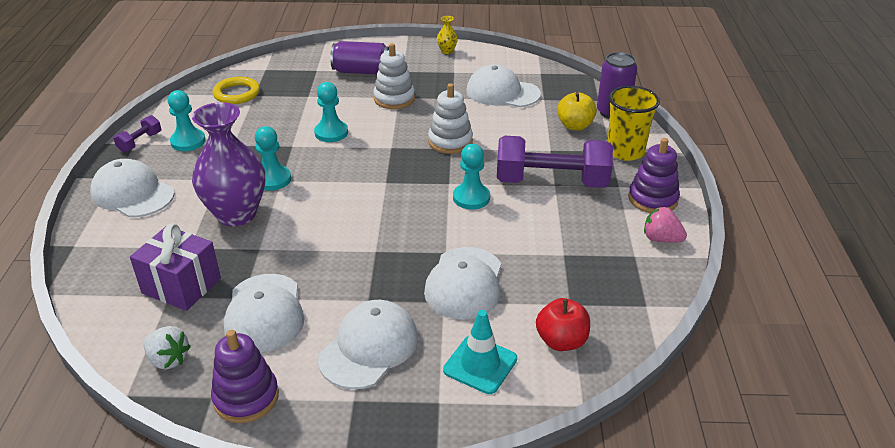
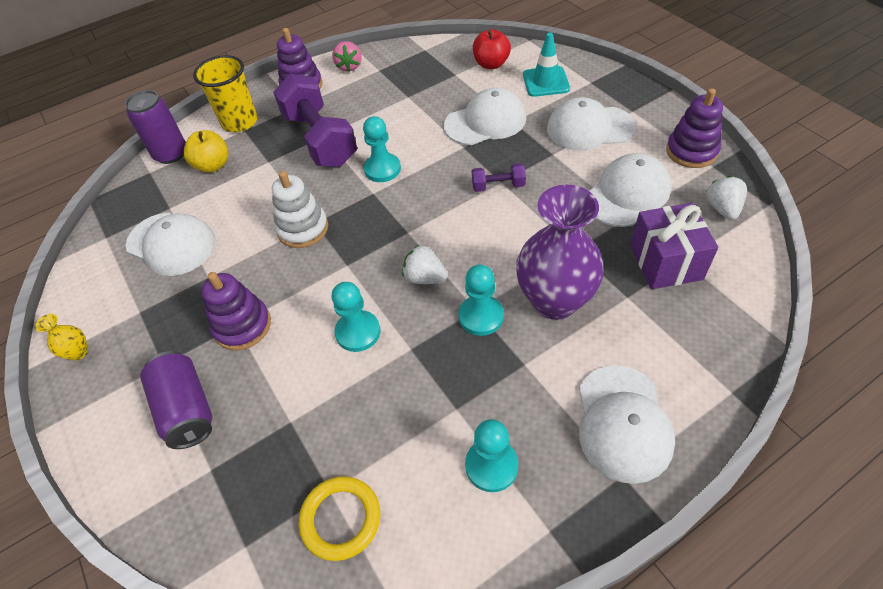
camera: 120 degrees left, 15 degrees up
purple dumbbell [114,115,161,152] -> purple dumbbell moved to [472,163,526,192]
white stacking toy [373,43,415,109] -> purple stacking toy [201,272,271,350]
white cap [466,64,541,107] -> white cap turned 45 degrees counterclockwise [126,213,216,276]
none -> white strawberry [402,244,448,284]

